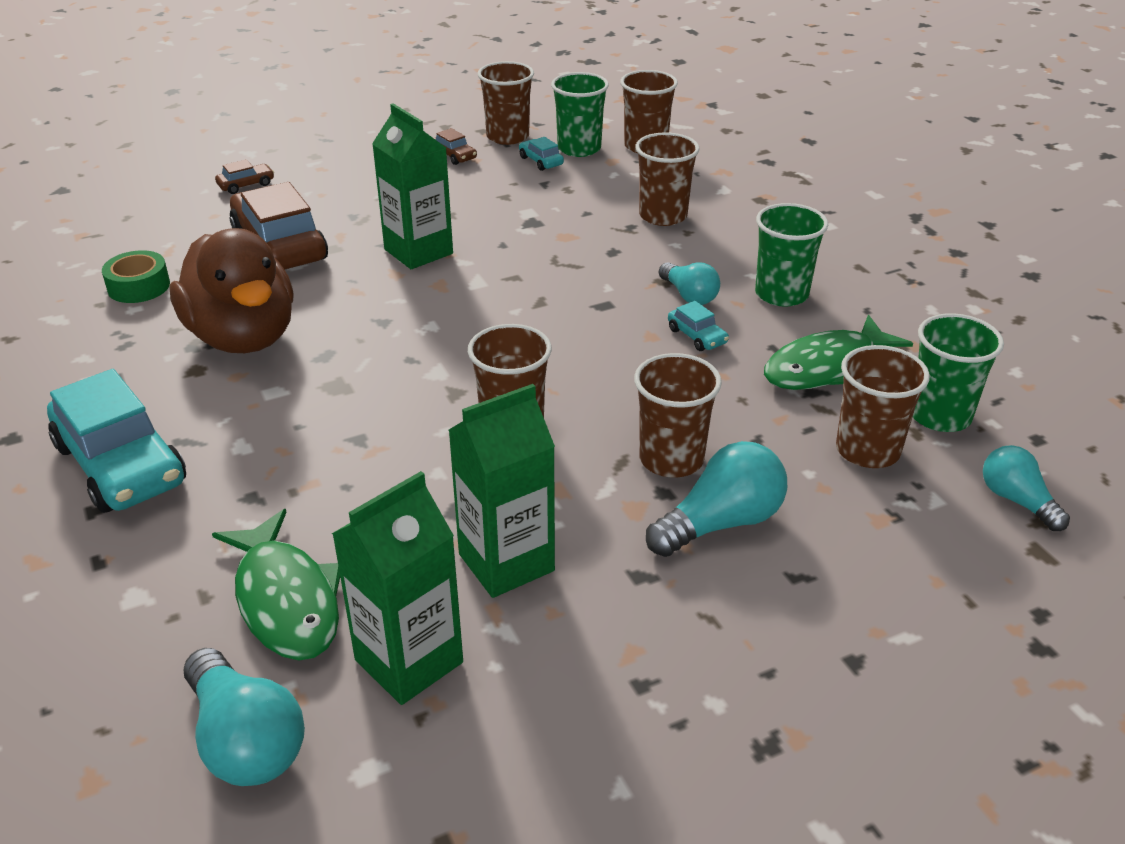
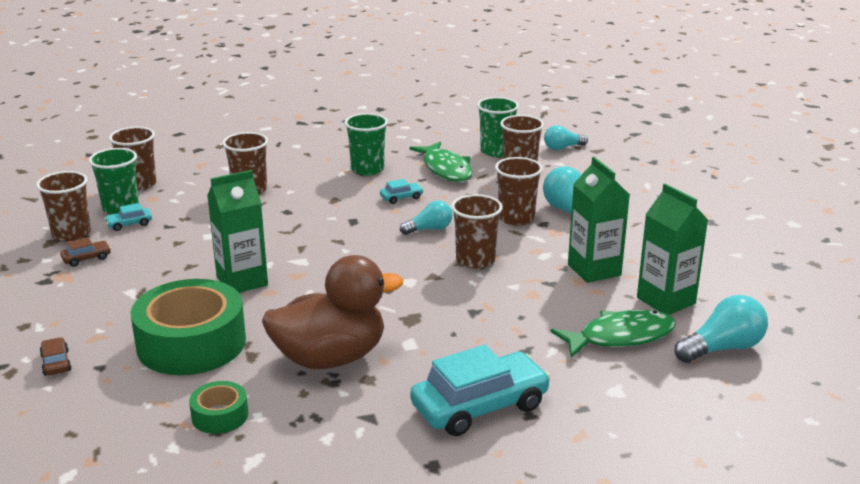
camera: 80 degrees left, 10 degrees down
brown car [230,182,328,269] -> green tape [131,279,246,375]
turquoise light bulb [659,262,720,305] -> turquoise light bulb moved to [400,201,452,235]

